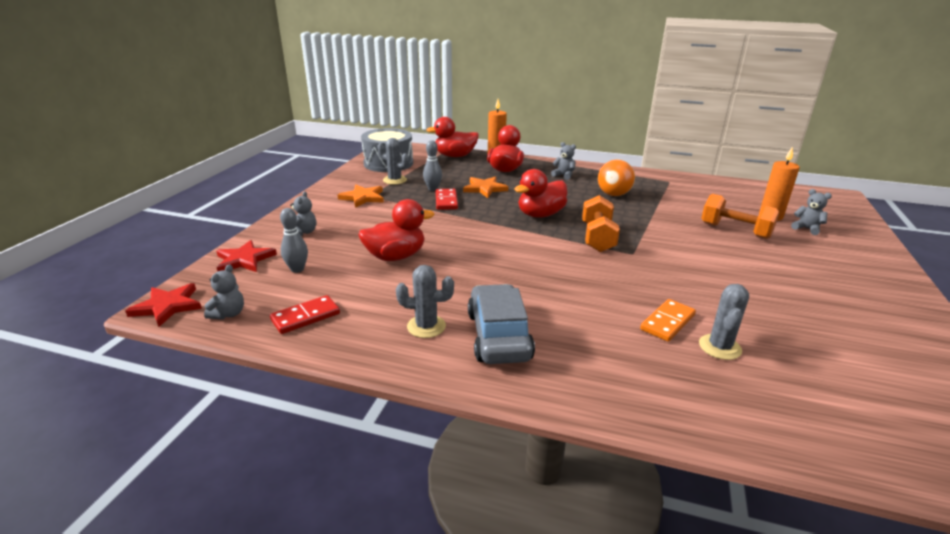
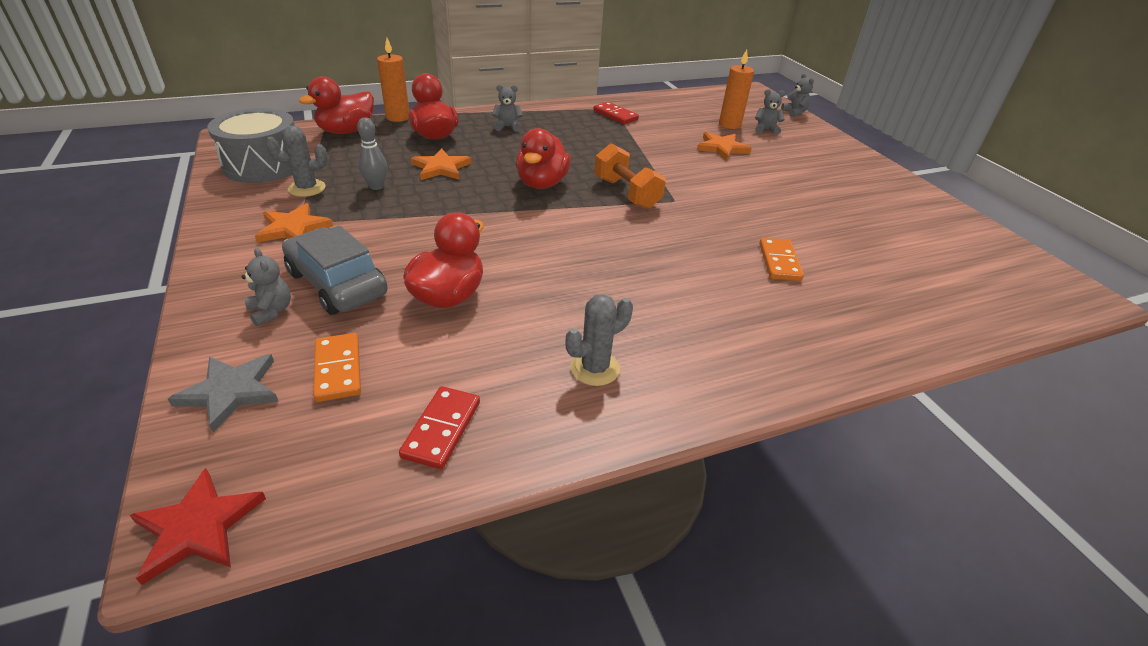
camera: 40 degrees left, 10 degrees up
grey teddy bear [204,264,244,320] -> grey teddy bear moved to [781,74,814,117]
red star [216,240,277,272] -> grey star [168,354,278,432]
grey bowling pin [280,208,308,273] -> orange domino [313,333,361,402]
red domino [436,189,458,210] -> red domino moved to [593,102,639,124]
grey car [468,284,535,364] -> grey car moved to [282,226,388,315]
orange ball [598,160,635,196] -> none
grey cactus [699,284,749,360] -> none
orange dumbbell [701,194,779,239] -> orange star [697,132,752,161]

